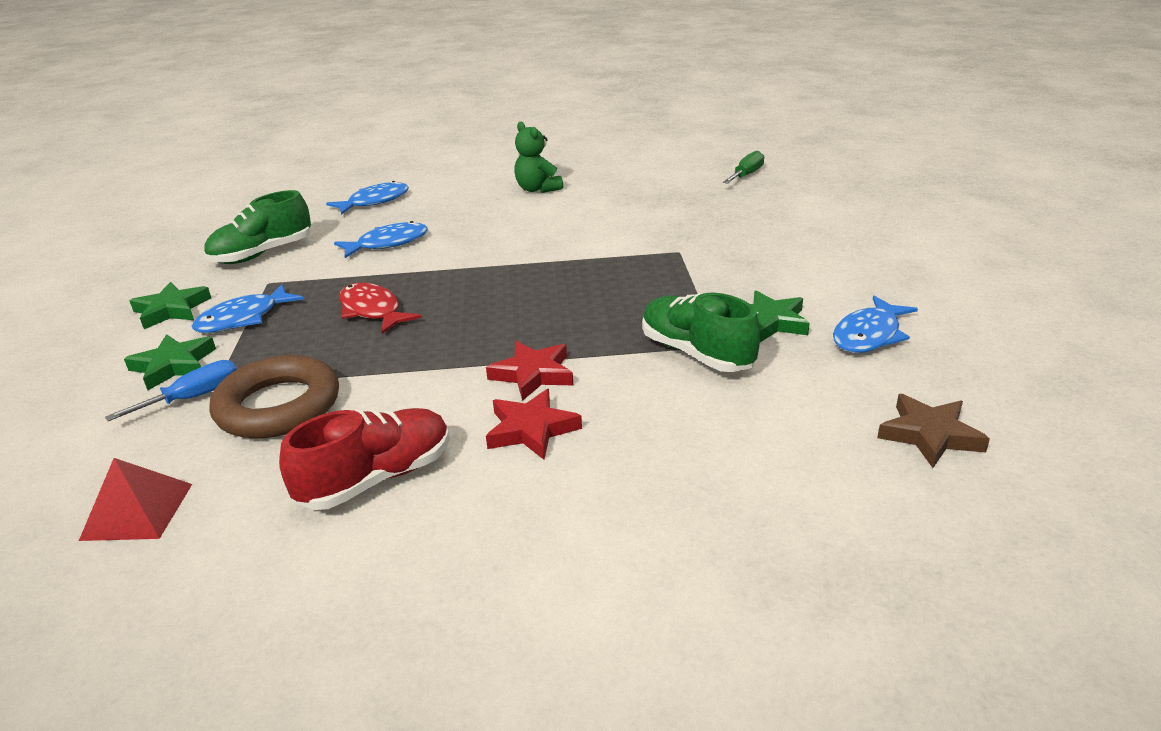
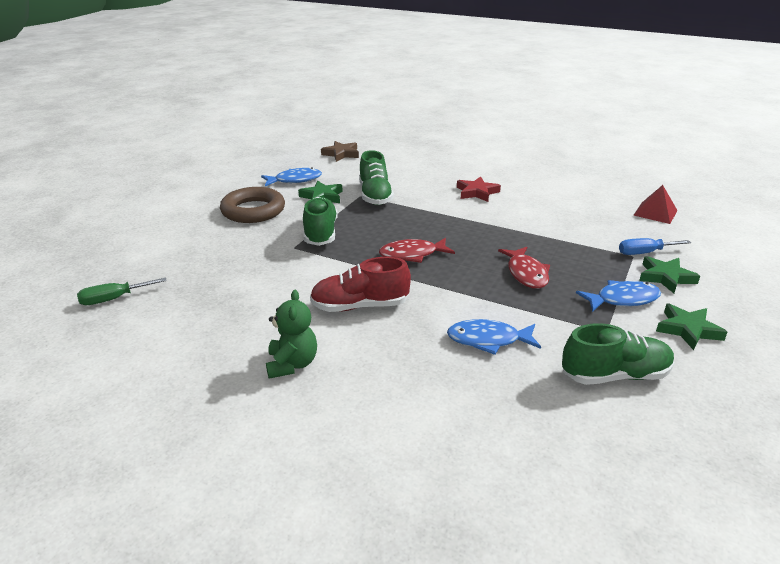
camera: 150 degrees left, 0 degrees up
brown ring [210,355,339,439] -> brown ring moved to [220,187,285,223]
red shoe [279,408,450,510] -> red shoe moved to [310,257,411,312]
blue fish [326,181,409,215] -> none
red star [486,341,573,401] -> none
none -> green shoe [303,197,337,246]
none -> red fish [379,238,455,263]

